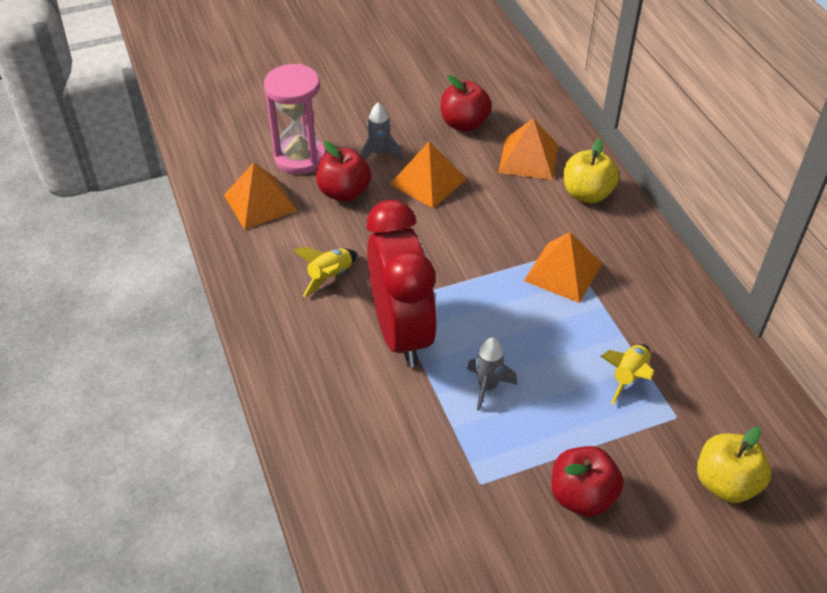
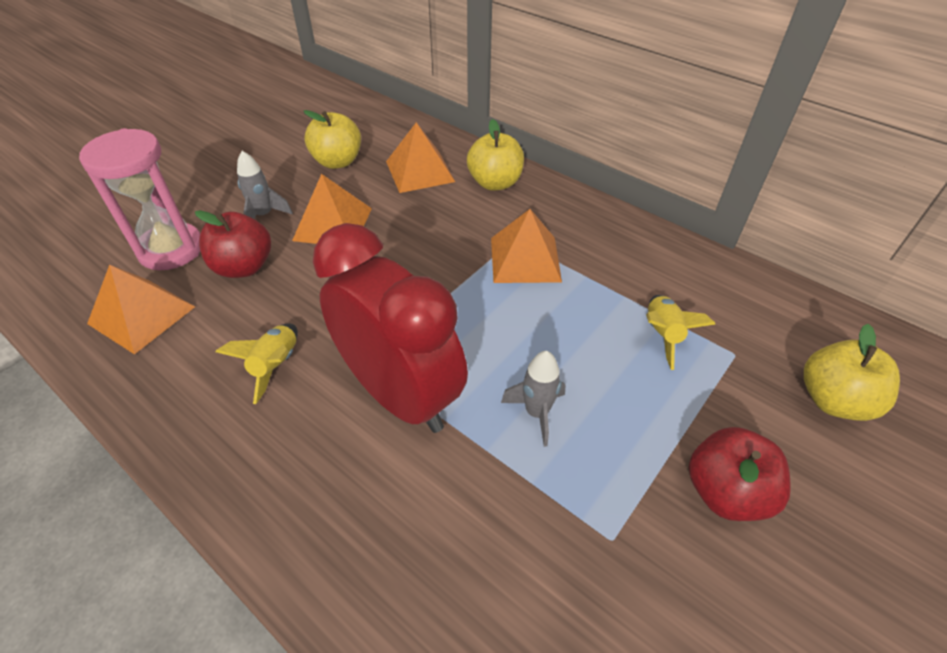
camera: 30 degrees left, 0 degrees up
red apple [440,75,492,132] -> yellow apple [303,110,361,169]

